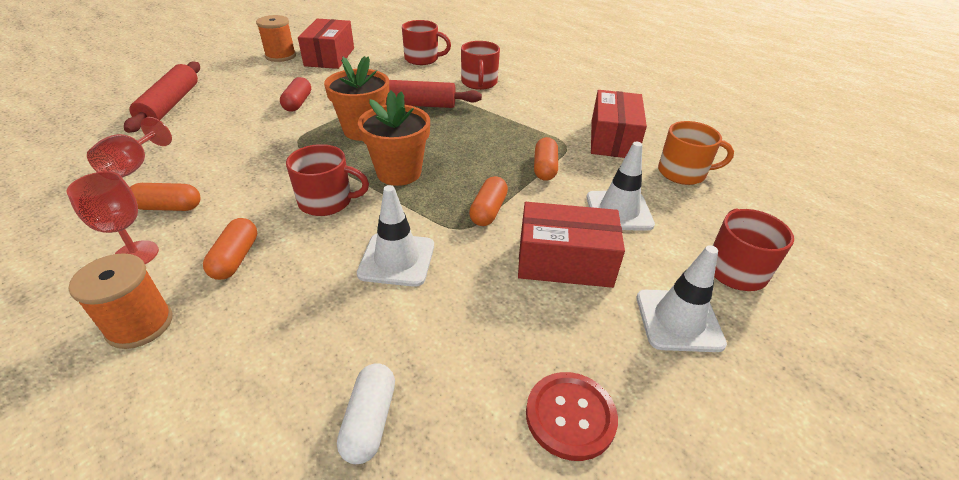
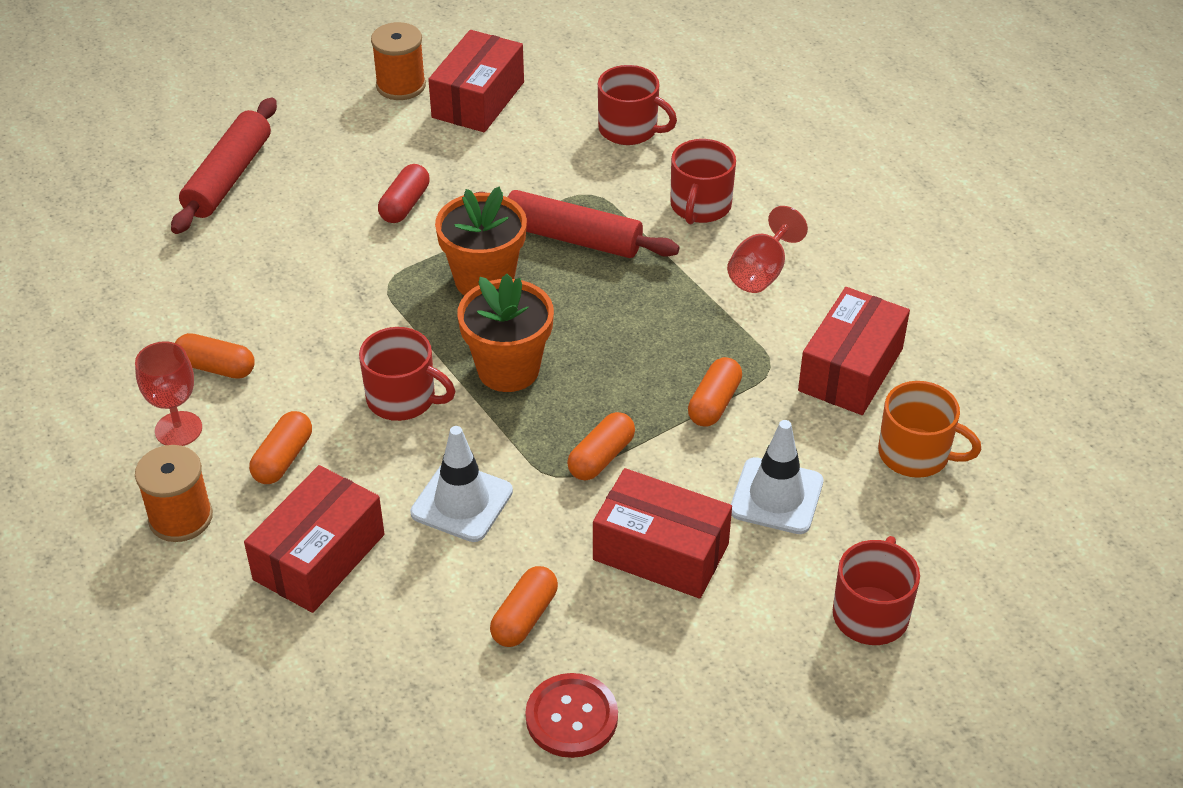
camera: 20 degrees right, 5 degrees up
red goblet [87,117,172,178] -> red goblet moved to [727,206,808,293]
white capsule [337,363,395,464] -> none
white traffic cone [637,245,727,352] -> none
none -> red box [244,465,385,613]
none -> orange capsule [490,566,558,647]

